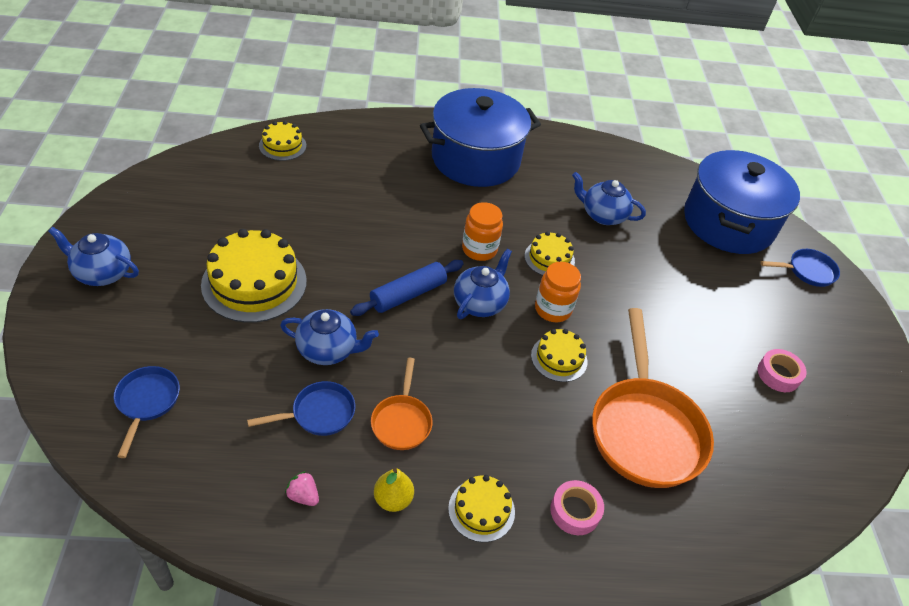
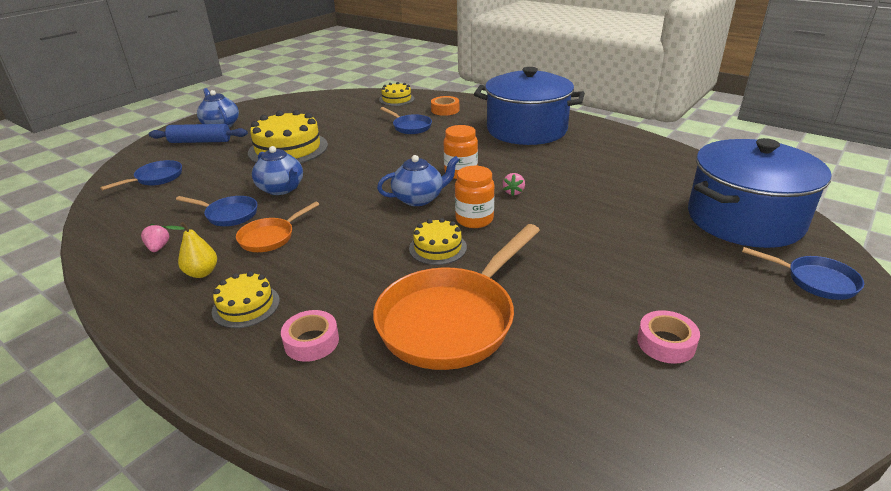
camera: 45 degrees right, 15 degrees down
blue rolling pin [350,260,464,316] -> blue rolling pin moved to [149,124,248,143]
yellow cake [525,231,575,276] -> pink strawberry [503,173,525,196]
blue teapot [572,172,646,225] -> none
none -> blue pan [380,107,432,134]
none -> orange tape [431,96,459,116]

